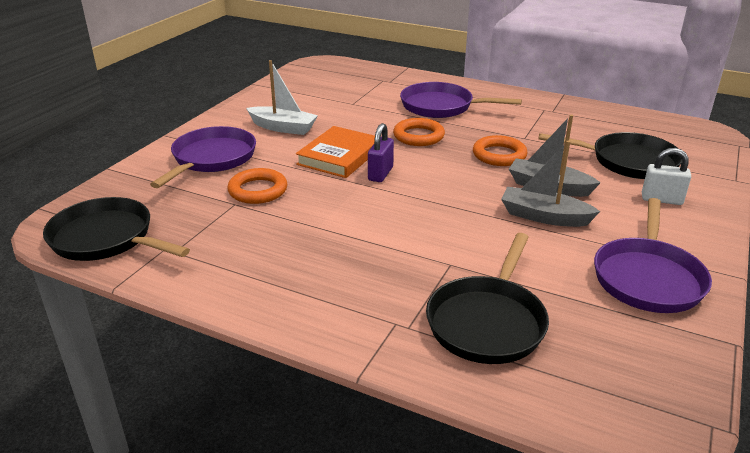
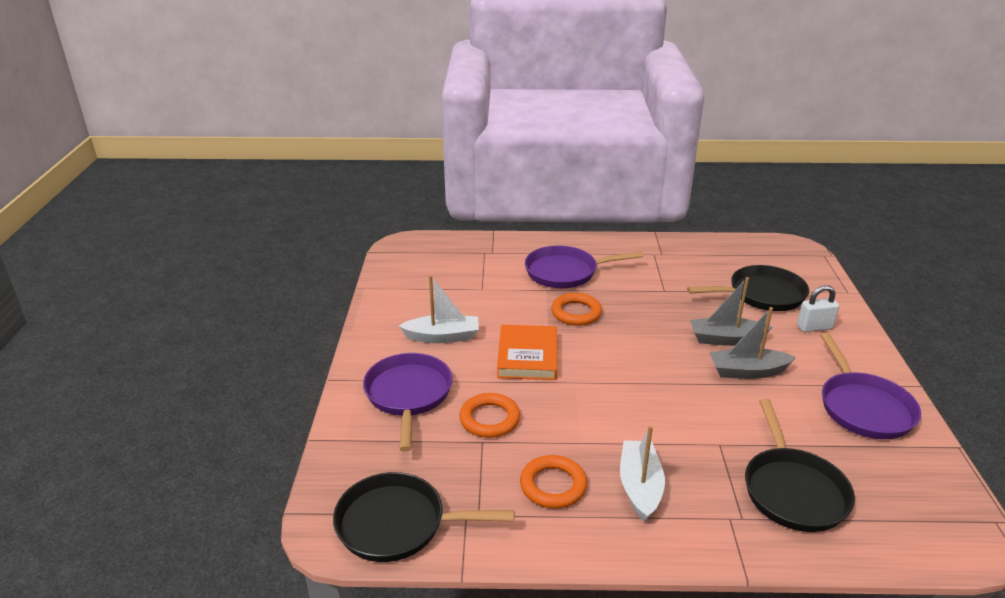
camera: 25 degrees left, 0 degrees up
purple padlock [368,123,394,182] -> none
orange ring [473,135,527,166] -> orange ring moved to [520,455,587,509]
none -> white boat [620,425,665,522]

